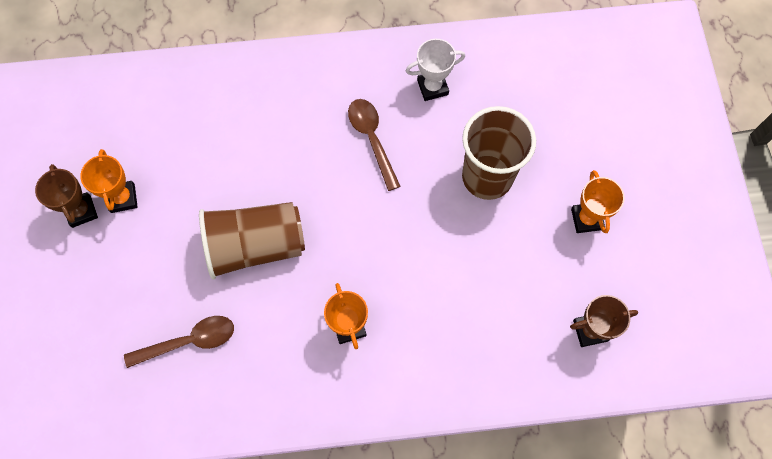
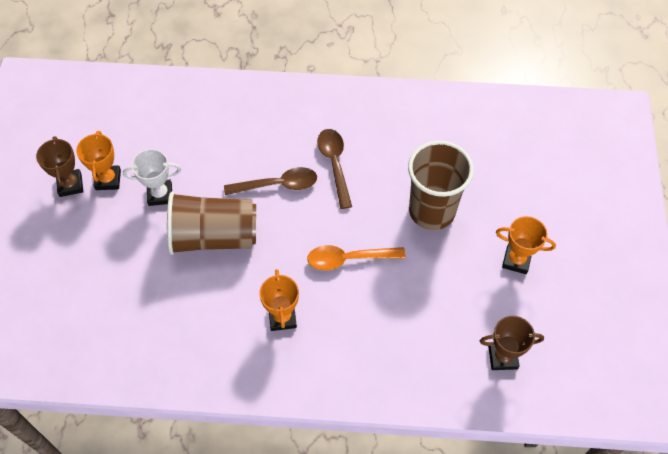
camera: 10 degrees right, 10 degrees down
brown spoon [124,316,234,368] -> brown spoon moved to [224,167,317,195]
white trophy [406,39,465,101] -> white trophy moved to [123,149,181,206]
orange trophy [571,170,625,233] -> orange trophy turned 75 degrees counterclockwise [496,216,556,274]
none -> orange spoon [307,245,406,270]

